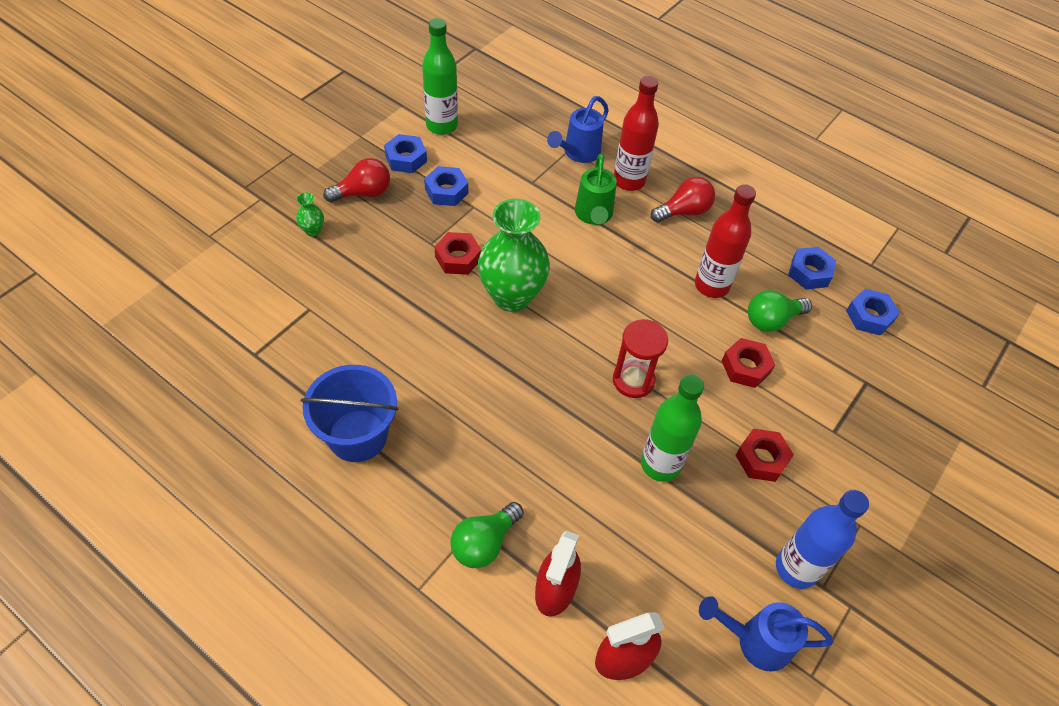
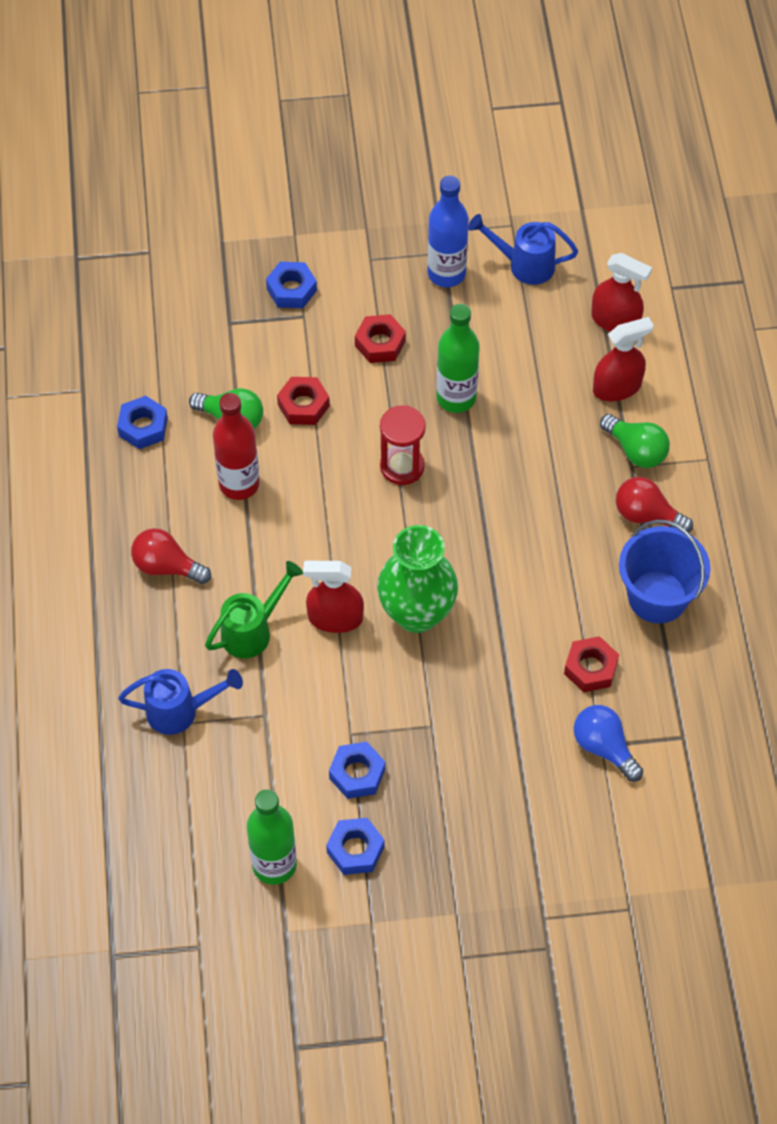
camera: 130 degrees left, 5 degrees up
green vase [296,192,324,237] -> none
red light bulb [323,158,390,203] -> red light bulb moved to [616,477,693,533]
red nut [435,232,481,275] -> red nut moved to [564,636,619,692]
green light bulb [450,502,524,568] -> green light bulb turned 45 degrees clockwise [600,414,670,468]
red bottle [614,76,659,191] -> none
blue watering can [699,596,833,672] -> blue watering can turned 135 degrees clockwise [468,214,578,285]
blue nut [846,289,900,335] -> blue nut moved to [266,262,317,308]
none -> red spray bottle [303,561,364,633]
none -> blue light bulb [574,705,643,782]

